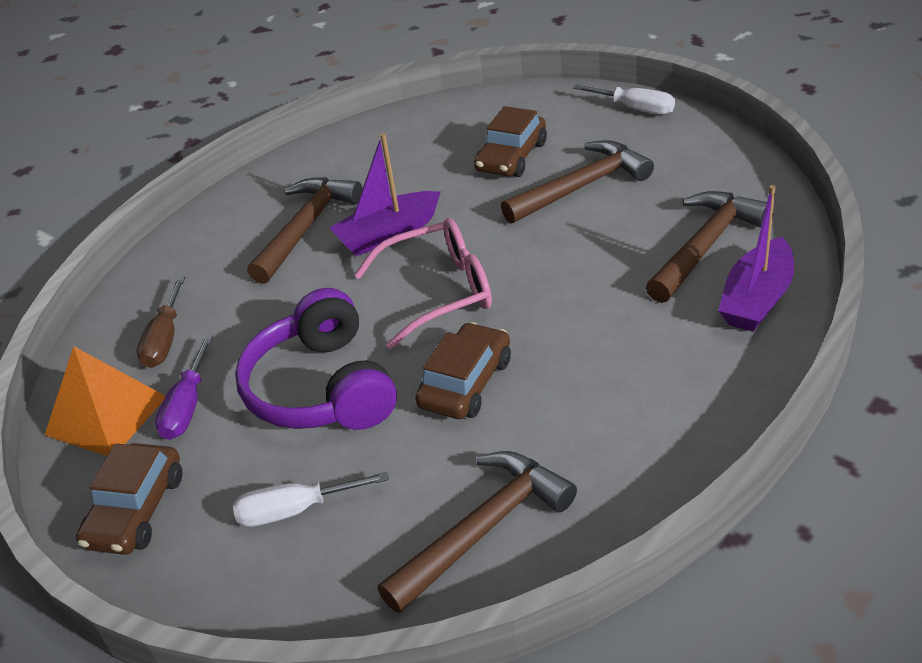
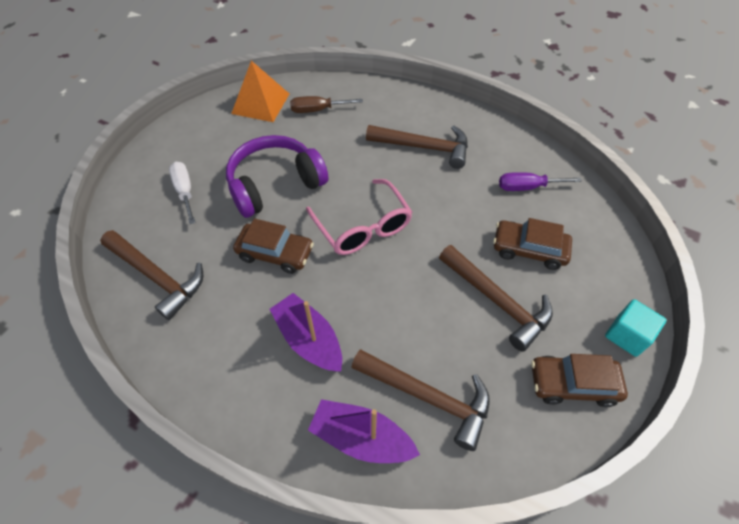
camera: 75 degrees right, 15 degrees up
brown car [76,443,182,555] -> brown car moved to [531,354,628,407]
purple screwdriver [155,336,213,440] -> purple screwdriver moved to [499,172,582,191]
purple boat [329,133,441,256] -> purple boat moved to [270,293,342,372]
white screwdriver [573,84,675,115] -> turquoise cube [605,299,666,357]

